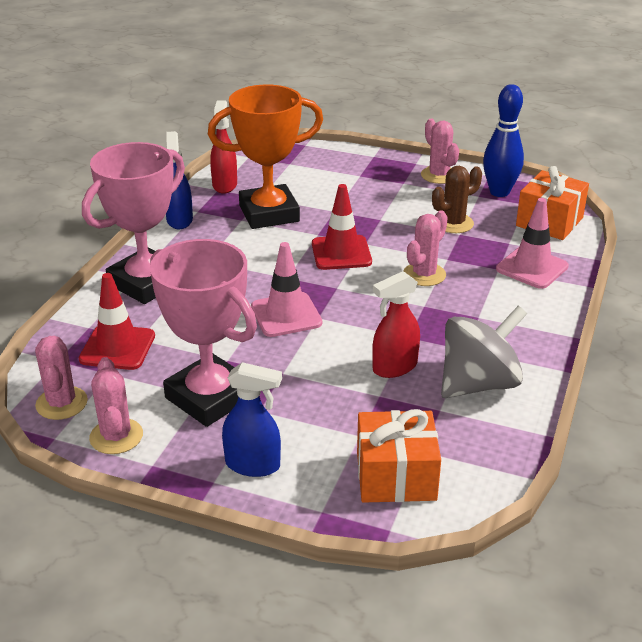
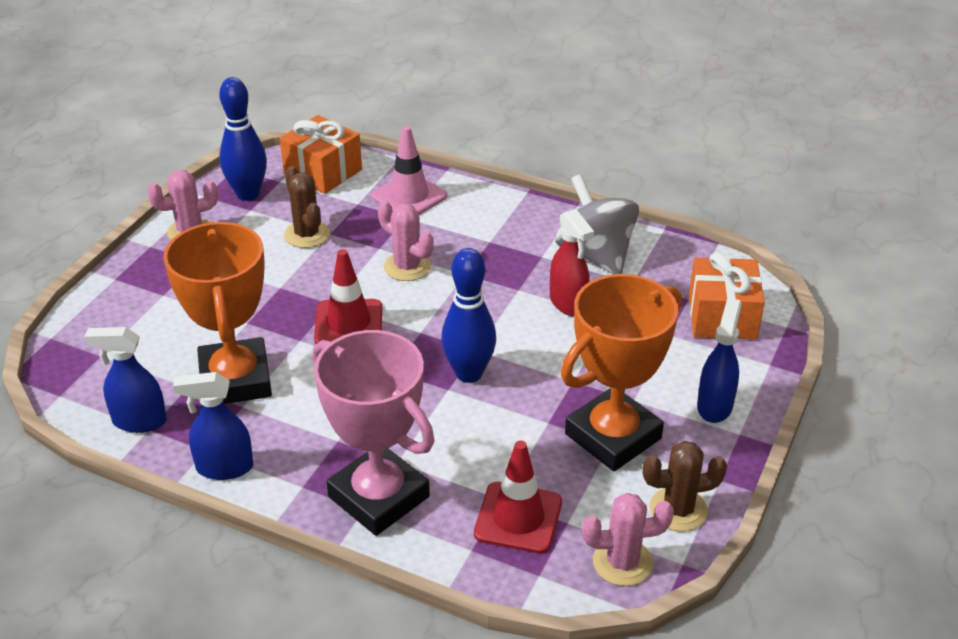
camera: 85 degrees left, 5 degrees up
pink cactus [89,357,143,454] -> brown cactus [643,441,727,531]
pink trophy [150,239,257,427] -> orange trophy [561,274,682,471]
red spray bottle [210,100,237,194] -> blue spray bottle [84,327,167,433]
pink traffic cone [251,242,322,337] -> blue bowling pin [441,248,496,383]

